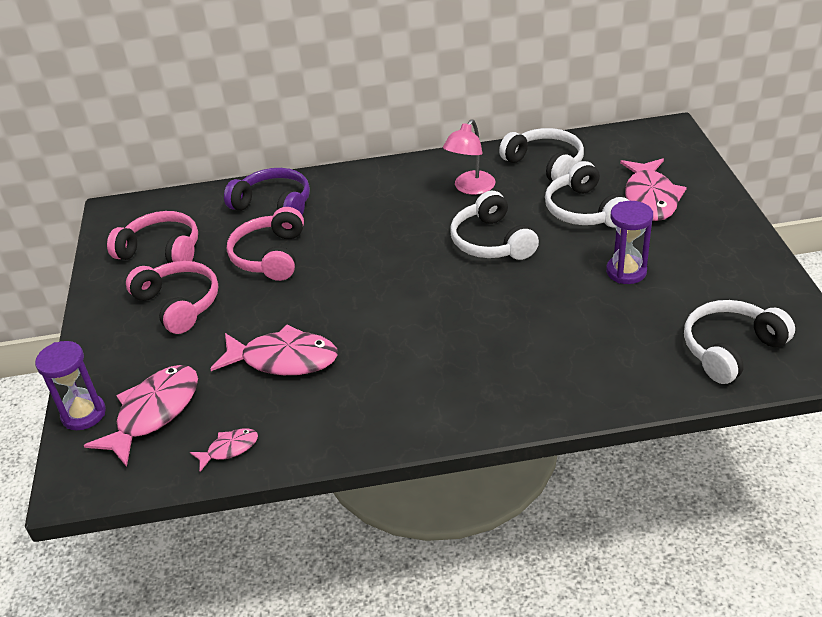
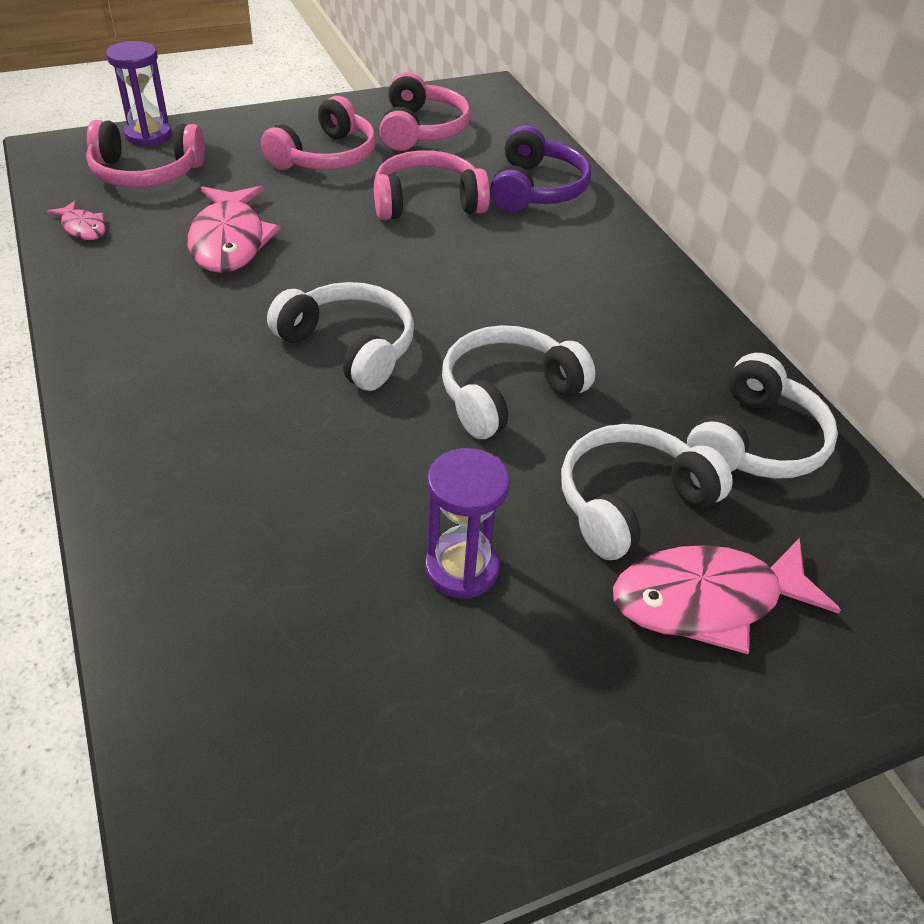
camera: 70 degrees right, 5 degrees up
pink fish [84,365,198,467] -> pink headphones [86,120,205,188]
pink lamp [443,119,496,195] -> none
white headphones [684,300,795,384] -> white headphones moved to [267,282,414,391]

